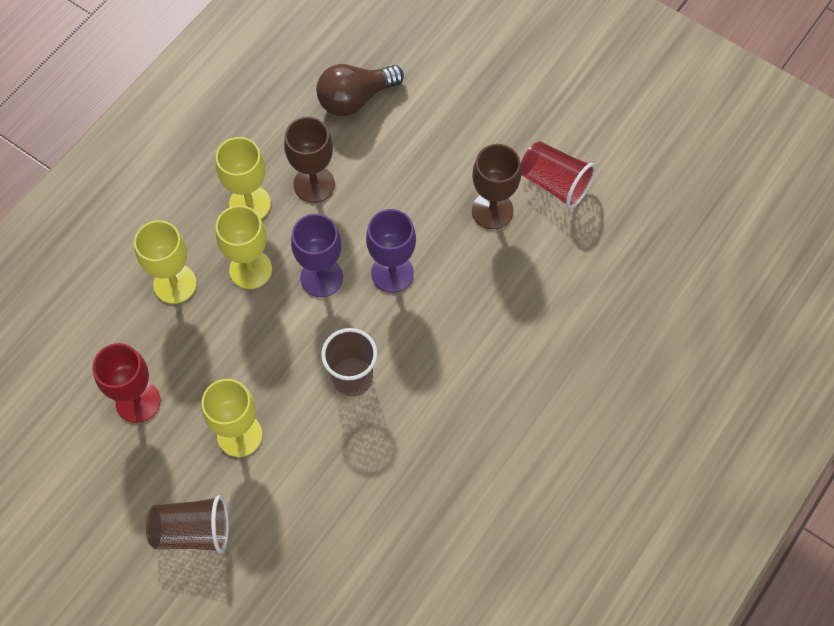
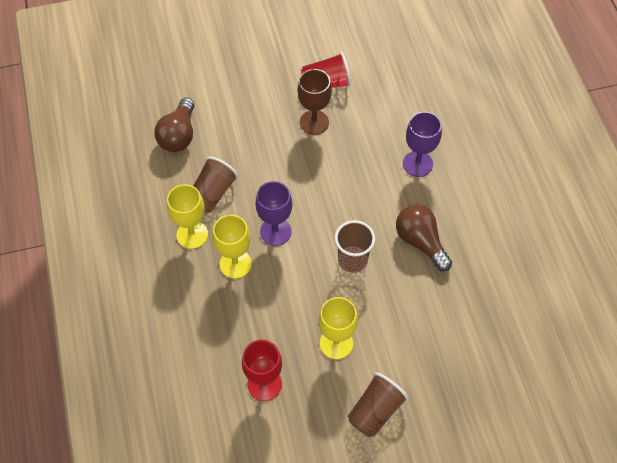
camera: 50 degrees left, 5 degrees down
yellow goblet [134,220,197,304] -> none
brown goblet [284,117,335,203] -> brown cup [193,157,238,213]
purple goblet [366,209,416,293] -> purple goblet moved to [403,111,442,177]
none -> brown light bulb [396,205,452,271]

